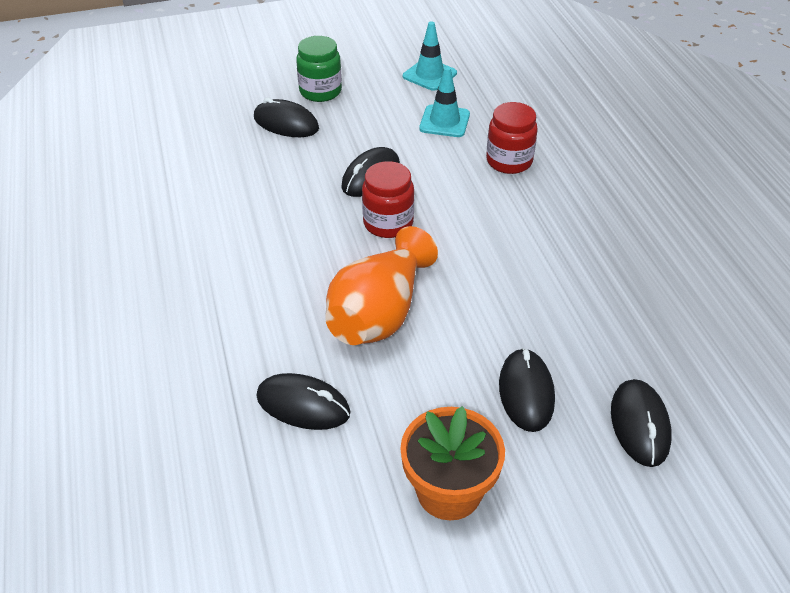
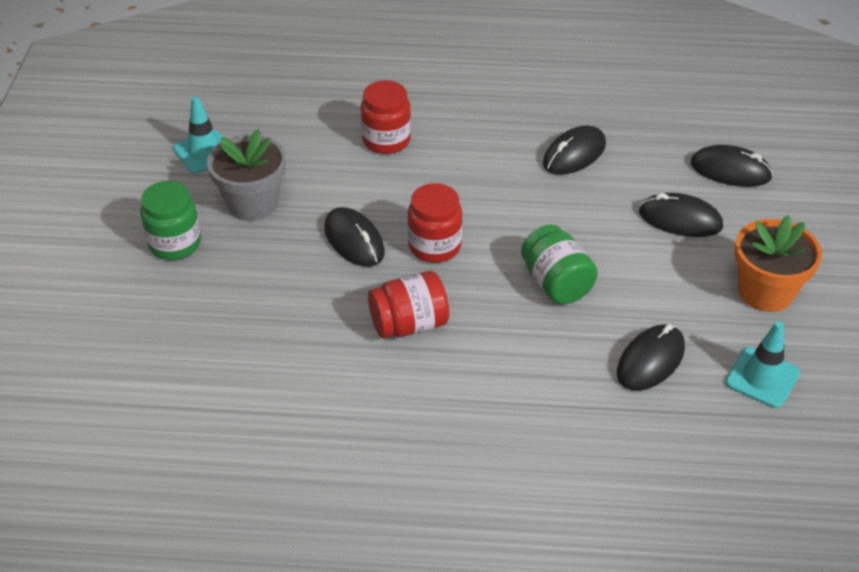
camera: 70 degrees left, 0 degrees up
black mouse [254,97,319,137] -> black mouse moved to [543,125,606,175]
orange vase [325,226,438,345] -> green jar [521,224,598,304]
turquoise traffic cone [419,67,470,137] -> turquoise traffic cone moved to [726,321,800,408]
none -> grey flower pot [207,129,286,221]
none -> red jar [368,271,449,338]

